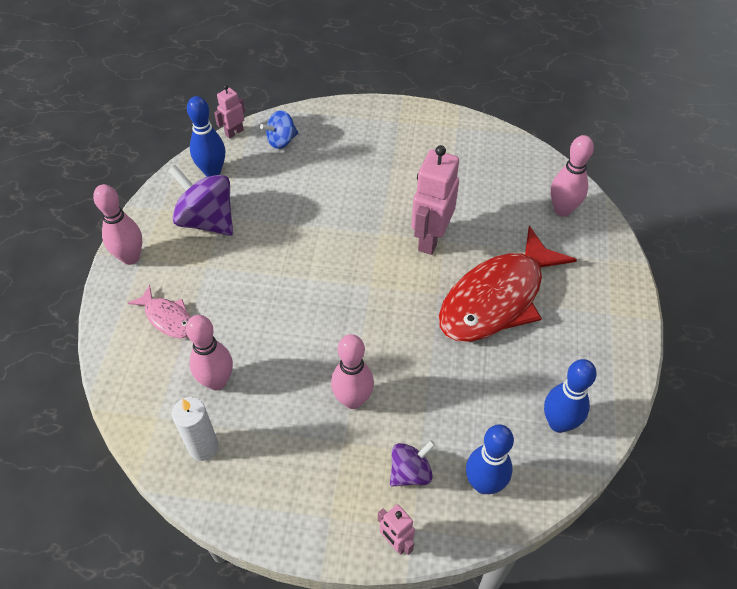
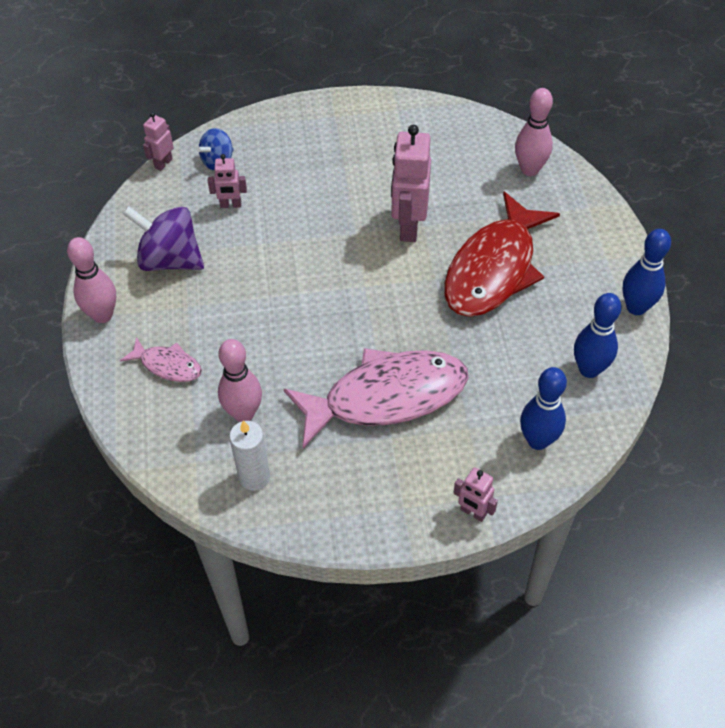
camera: 15 degrees left, 0 degrees up
blue bowling pin [187,96,225,177] -> blue bowling pin moved to [623,229,671,315]
pink bowling pin [331,334,374,409] -> pink fish [284,348,469,448]
purple spinning top [390,440,435,487] -> none
none -> pink robot [208,154,247,208]

